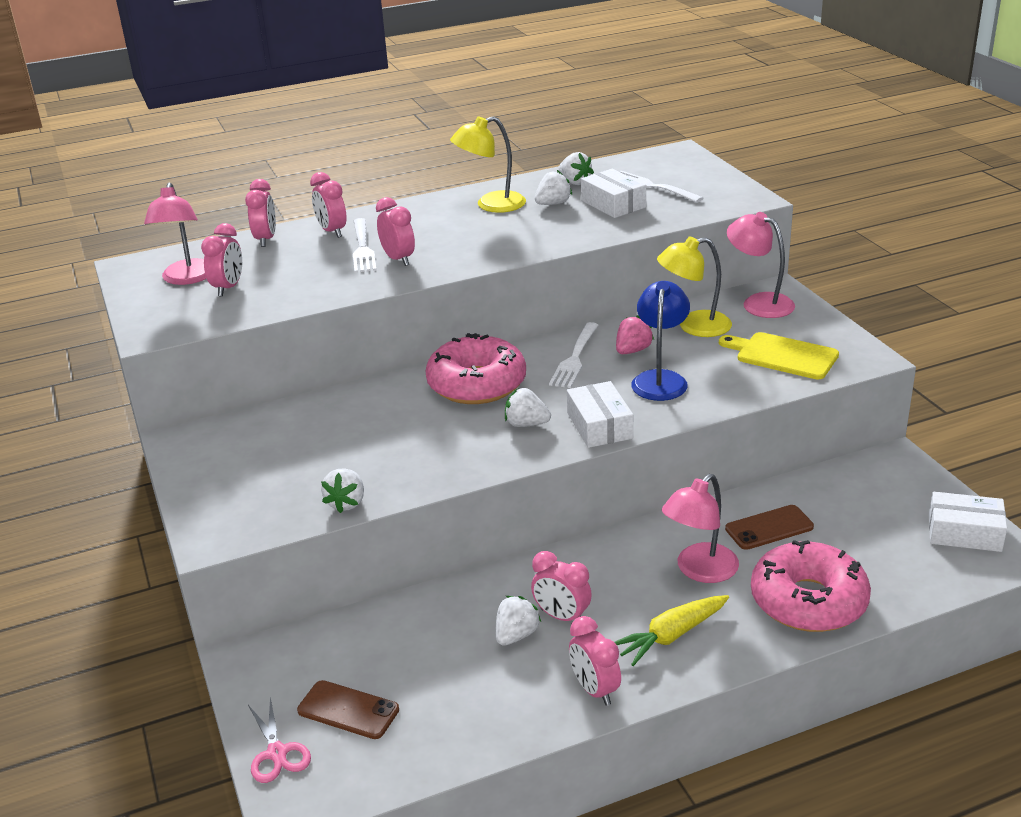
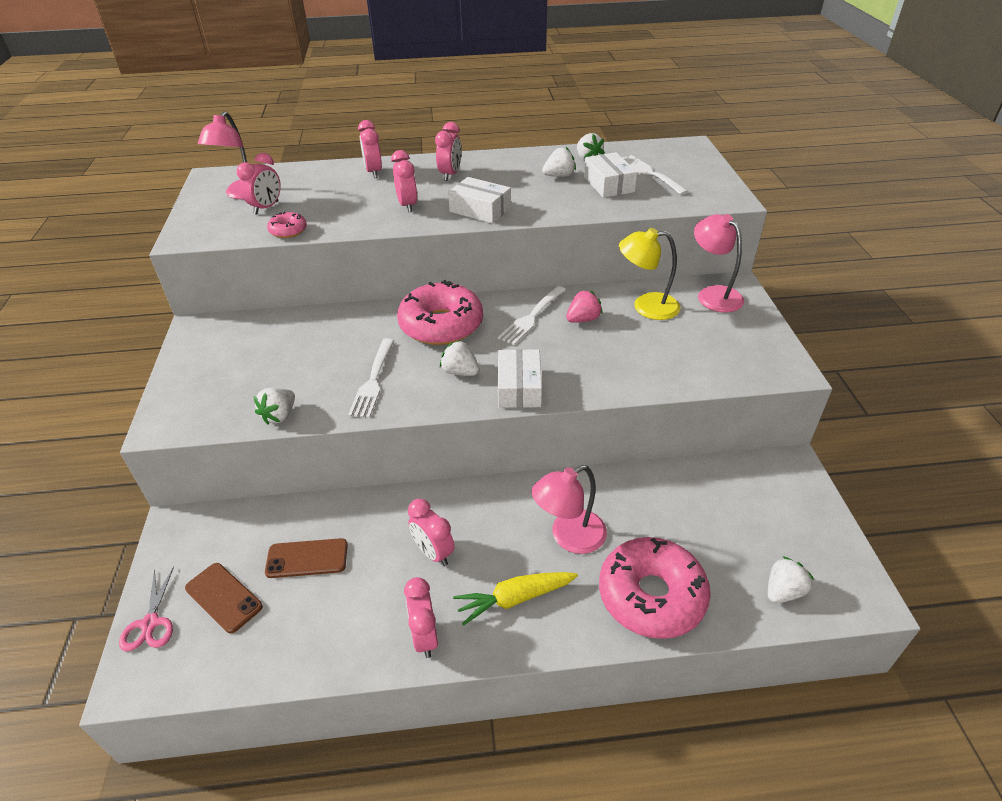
camera: 15 degrees right, 10 degrees up
pink clock [245,179,276,247] -> pink clock moved to [435,122,462,181]
white fork [353,218,376,273] -> white fork moved to [348,338,394,418]
yellow lamp [450,116,526,213] -> none
white strawberry [496,596,541,646] -> white strawberry moved to [768,556,814,603]
blue lamp [631,281,690,401] -> none
yellow cutting board [719,332,839,380] -> none
brown phone [725,505,814,550] -> brown phone moved to [265,538,348,578]
white box [929,492,1007,552] -> white box moved to [448,177,511,224]
none -> pink donut [267,212,307,238]

